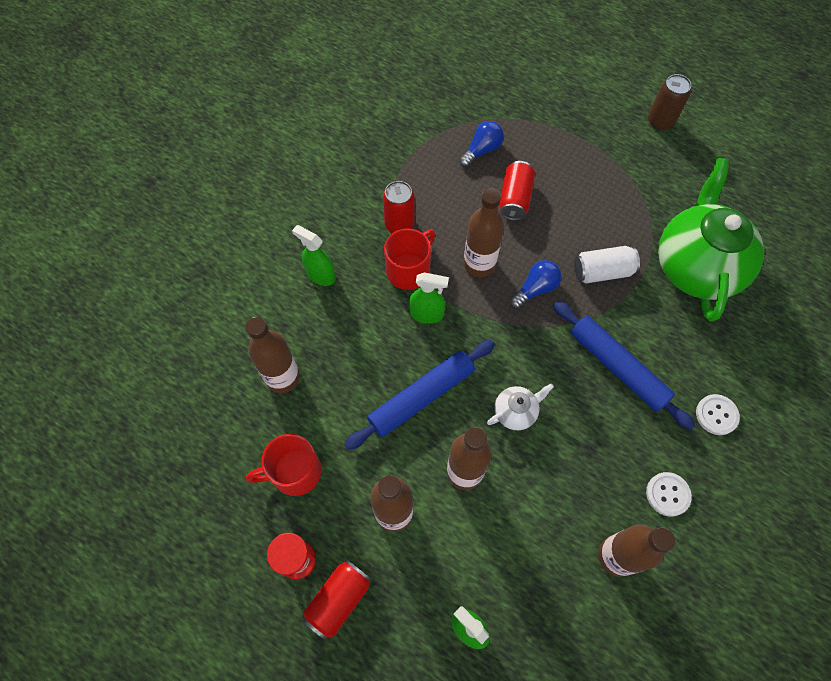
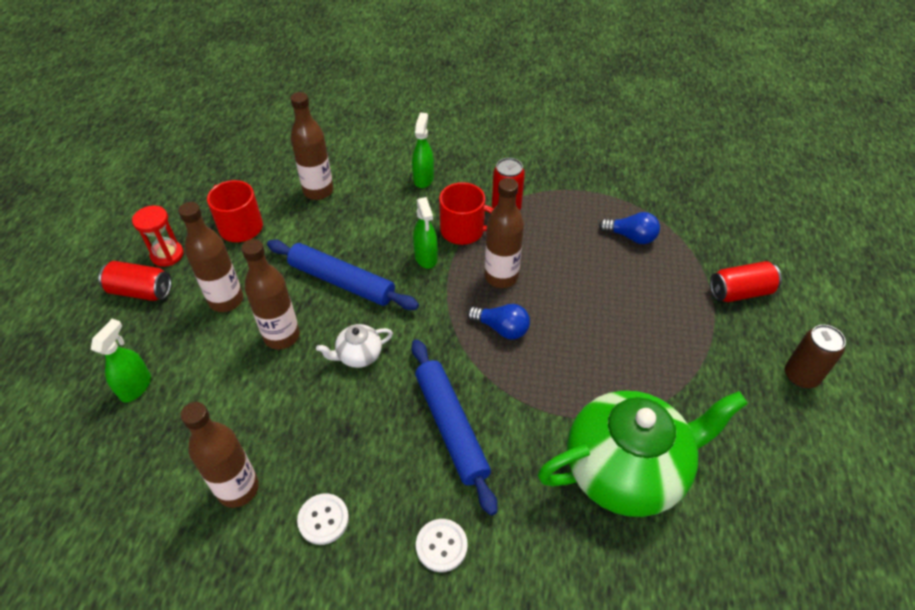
camera: 65 degrees right, 15 degrees down
white teapot [487,384,554,430] -> white teapot turned 120 degrees clockwise [316,324,393,368]
red can [499,161,535,221] -> red can moved to [710,261,782,302]
blue rolling pin [553,301,695,430] -> blue rolling pin turned 45 degrees counterclockwise [411,339,498,516]
white can [574,246,640,284] -> none

